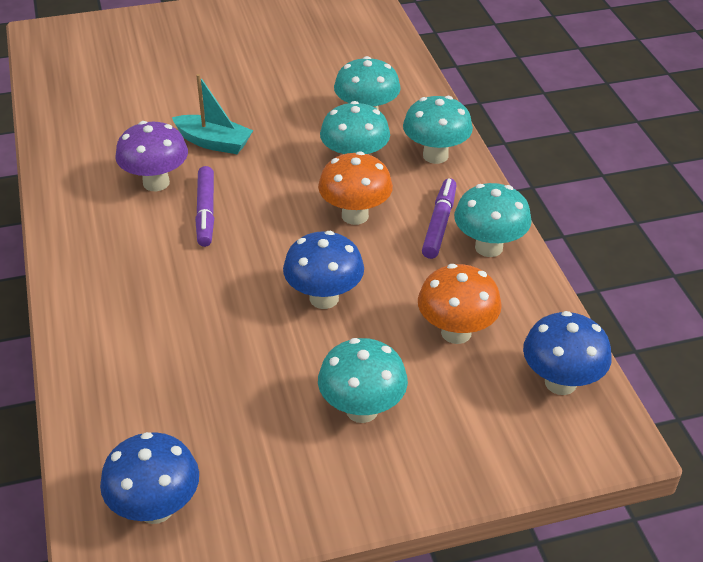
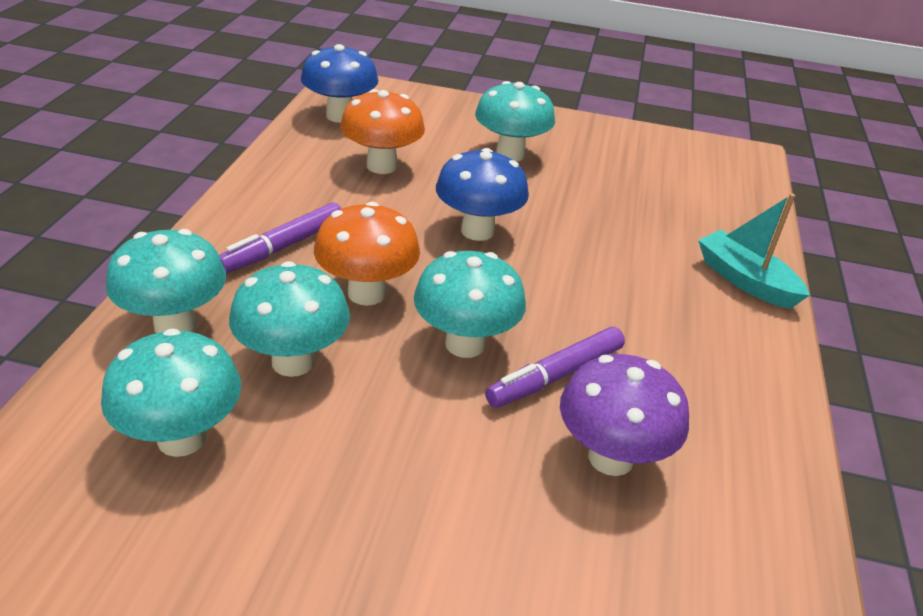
camera: 155 degrees left, 5 degrees down
blue mushroom [100,432,199,524] -> none
turquoise boat [172,74,253,154] -> turquoise boat moved to [698,193,810,309]
purple marker [195,166,214,247] -> purple marker turned 150 degrees counterclockwise [485,327,625,408]
turquoise mushroom [454,183,532,257] -> turquoise mushroom moved to [414,251,526,358]

